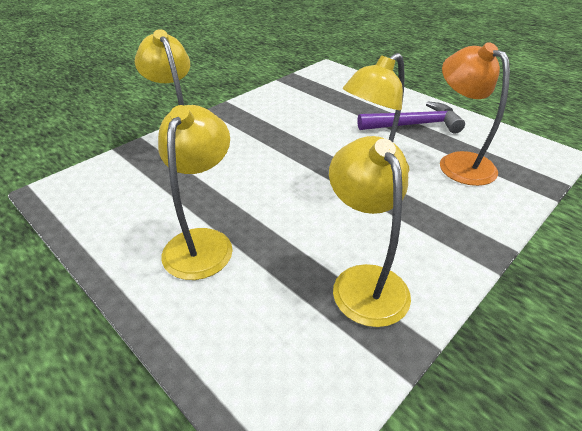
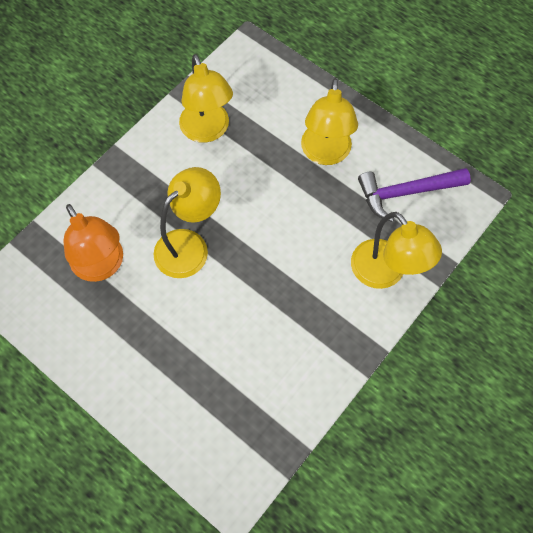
camera: 175 degrees right, 25 degrees up
purple hammer [357,101,465,134] -> purple hammer moved to [358,168,471,222]

